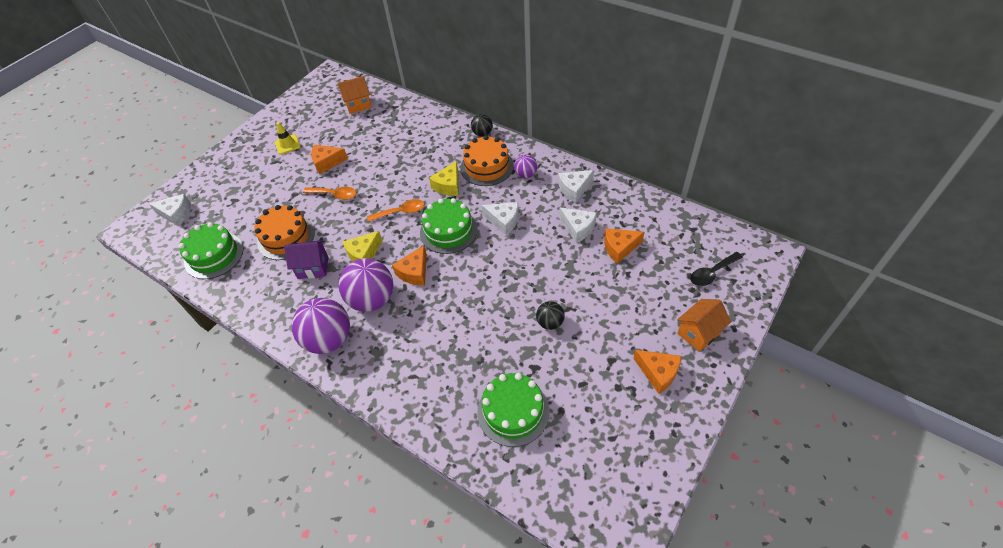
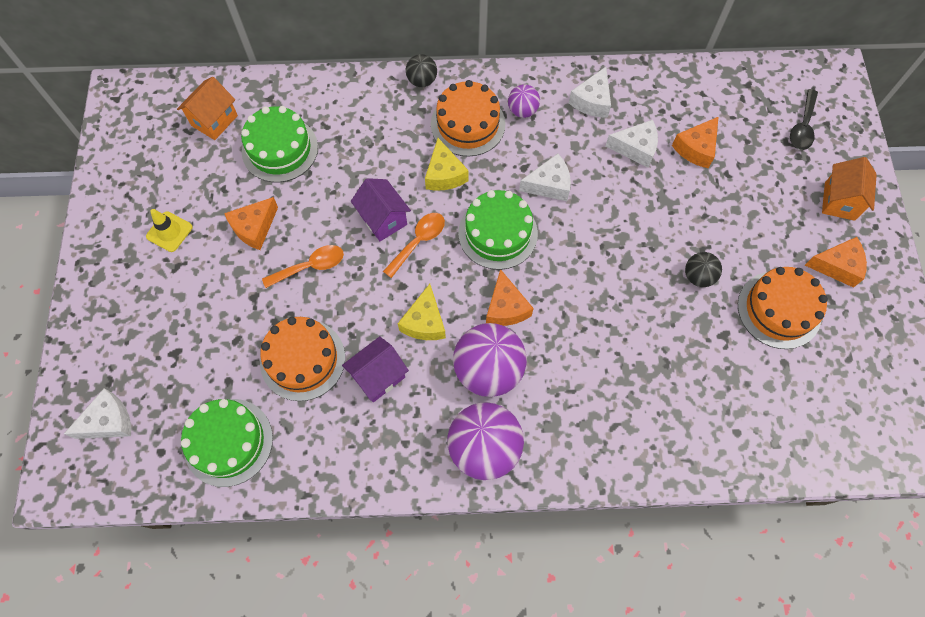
camera: 40 degrees left, 15 degrees up
green cake [477,373,549,447] -> green cake moved to [241,106,318,182]
none -> purple house [351,178,411,241]
none -> orange cake [738,267,828,349]

